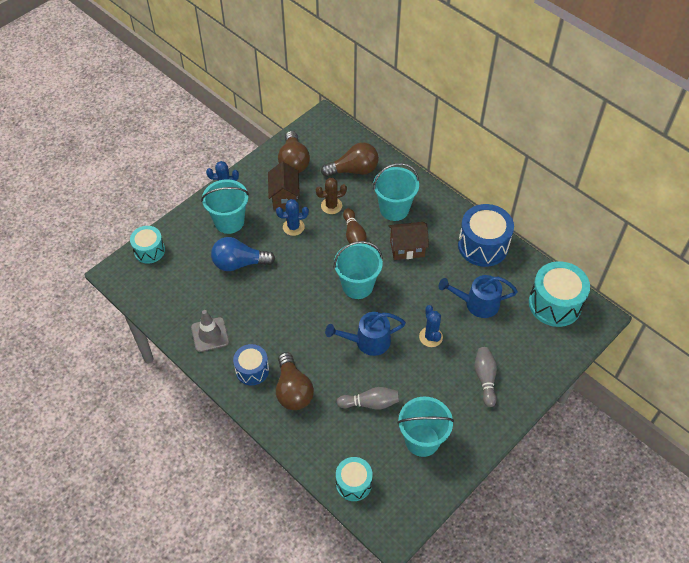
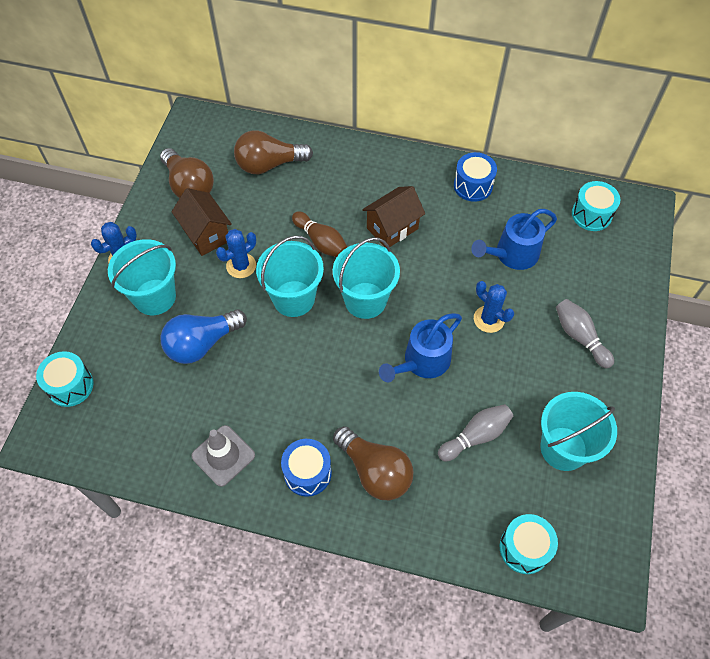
camera: 30 degrees left, 5 degrees up
brown cactus [316,178,347,214] -> none
brown light bulb [321,142,379,177] -> brown light bulb turned 150 degrees counterclockwise [234,130,313,174]
turquoise bucket [373,163,419,221] -> turquoise bucket moved to [256,236,324,317]
blue drum [458,204,514,267] -> blue drum [454,152,497,202], size x0.61
turquoise drum [529,261,590,327] -> turquoise drum [572,181,620,231], size x0.61

